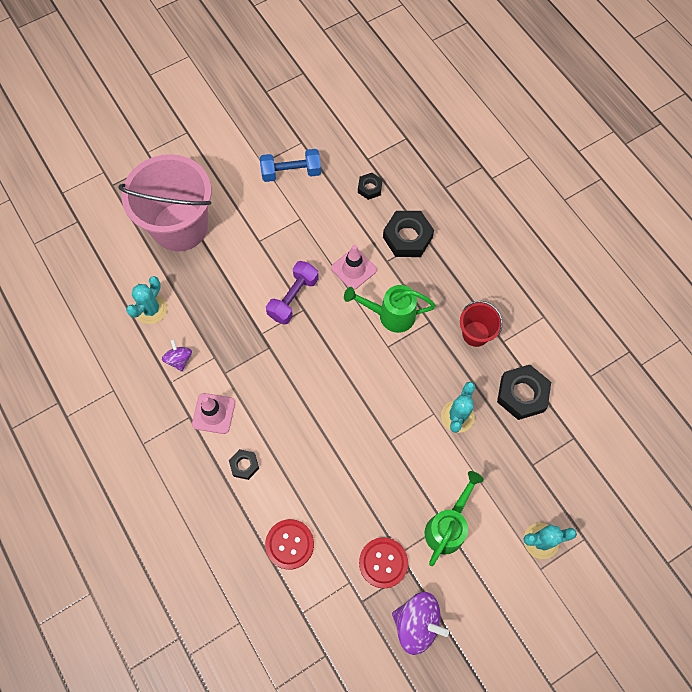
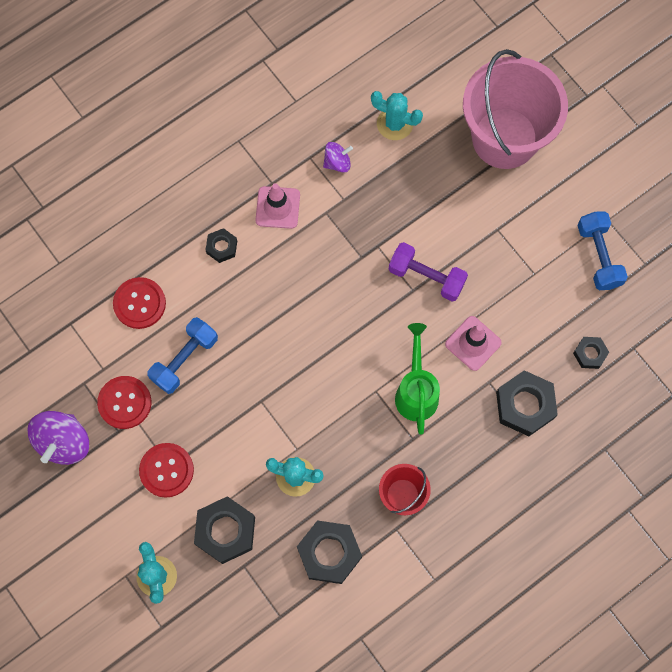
camera: 85 degrees right, 5 degrees up
green watering can [425,471,484,566] -> red button [139,443,194,498]
none -> blue dumbbell [147,317,218,394]
none -> black nut [194,496,255,564]

